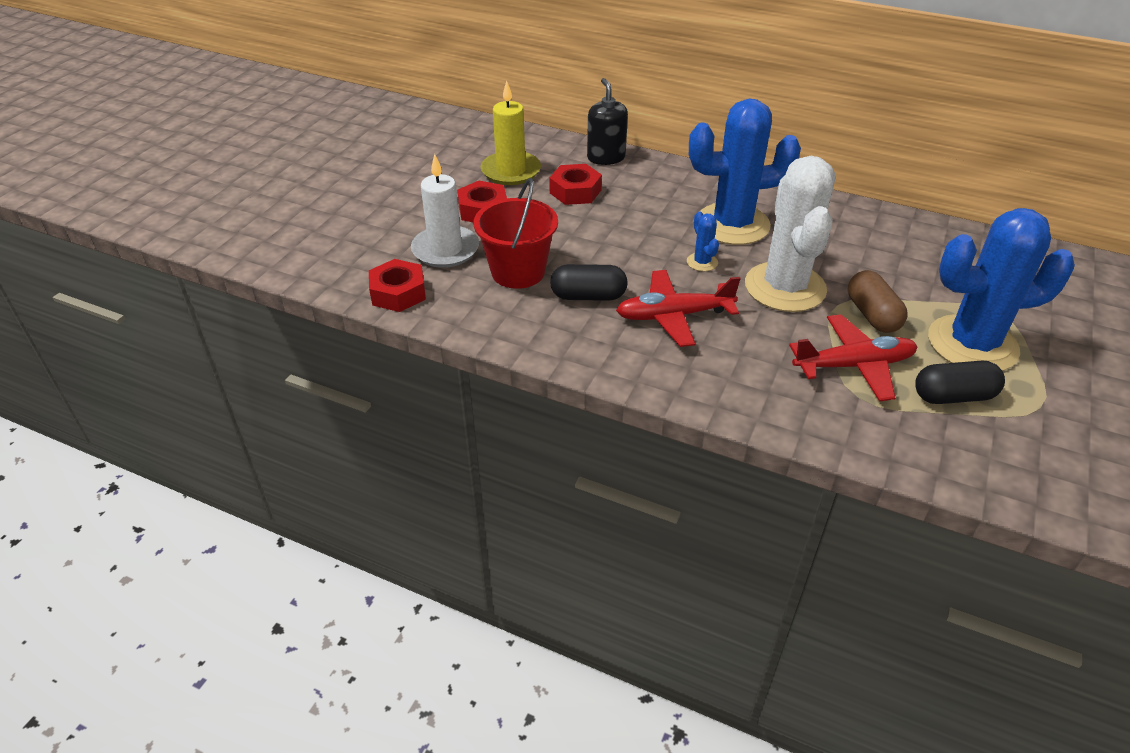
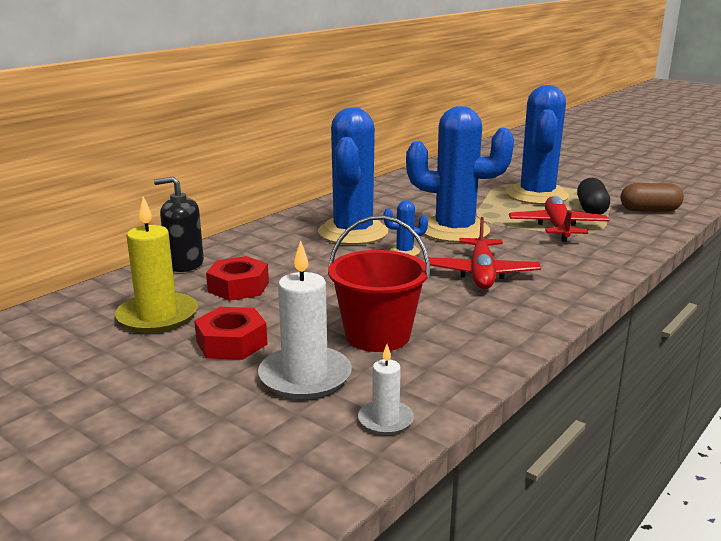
camera: 75 degrees left, 20 degrees down
red nut [369,259,426,312] -> white candle [358,344,414,435]
black capsule [550,264,628,301] -> none
white cactus [745,156,835,312] -> blue cactus [406,106,514,243]
brown capsule [848,270,908,333] -> brown capsule moved to [620,183,684,211]

